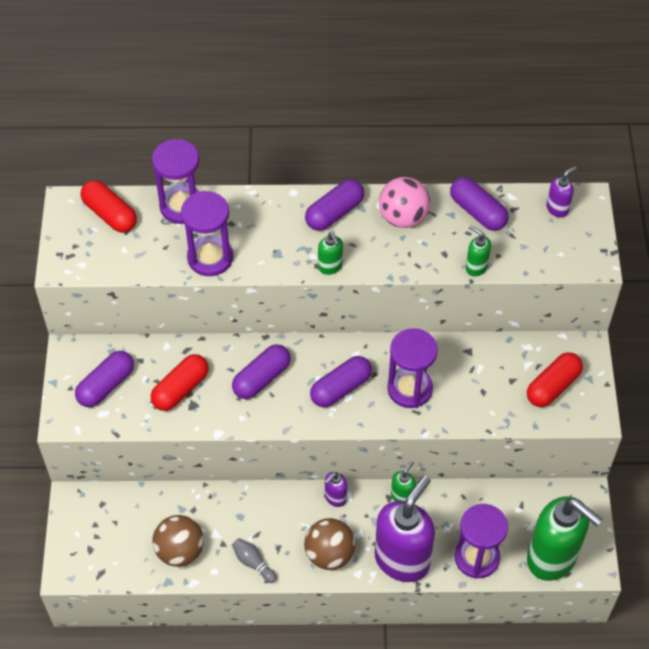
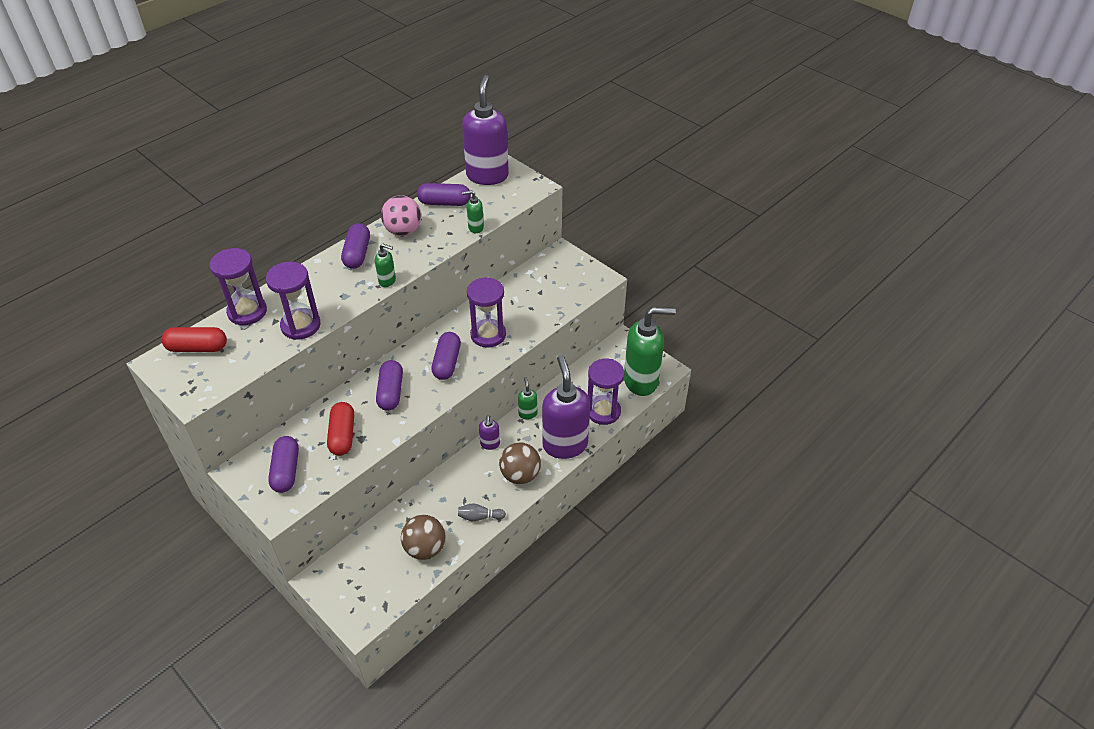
camera: 45 degrees left, 10 degrees down
red capsule [527,352,583,407] -> none
purple soap dispenser [546,166,577,218] -> purple soap dispenser [462,75,509,185], size x2.33

